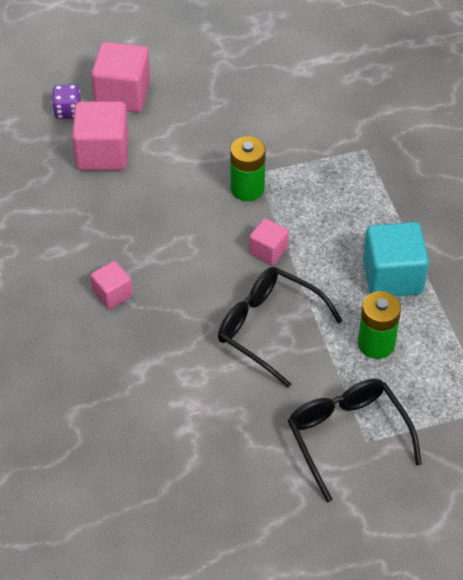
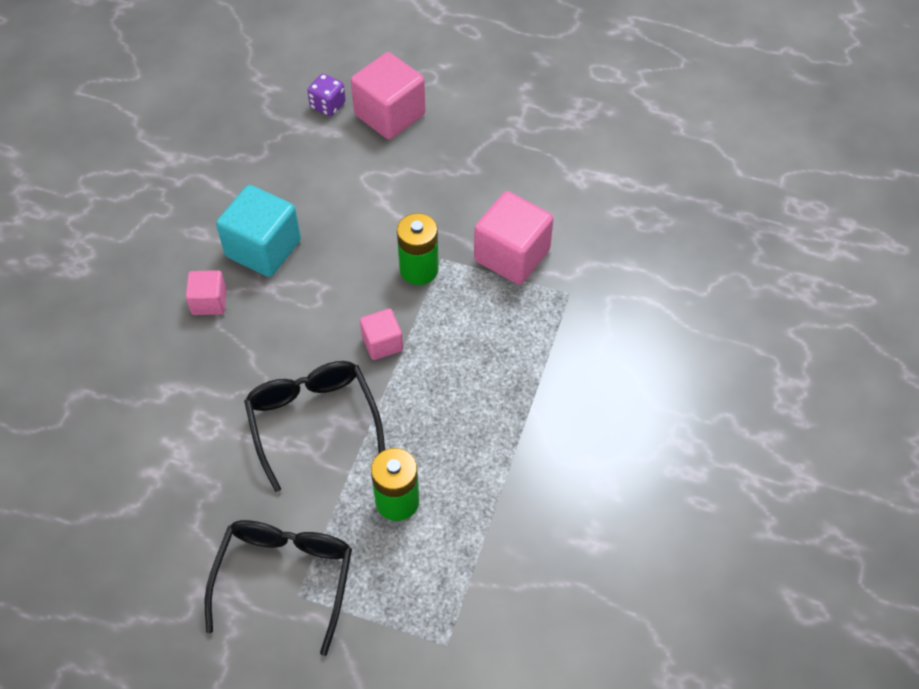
camera: 35 degrees right, 5 degrees up
pink cube [72,102,129,170] -> pink cube moved to [474,191,554,285]
turquoise cube [363,222,429,296] -> turquoise cube moved to [216,185,301,277]

